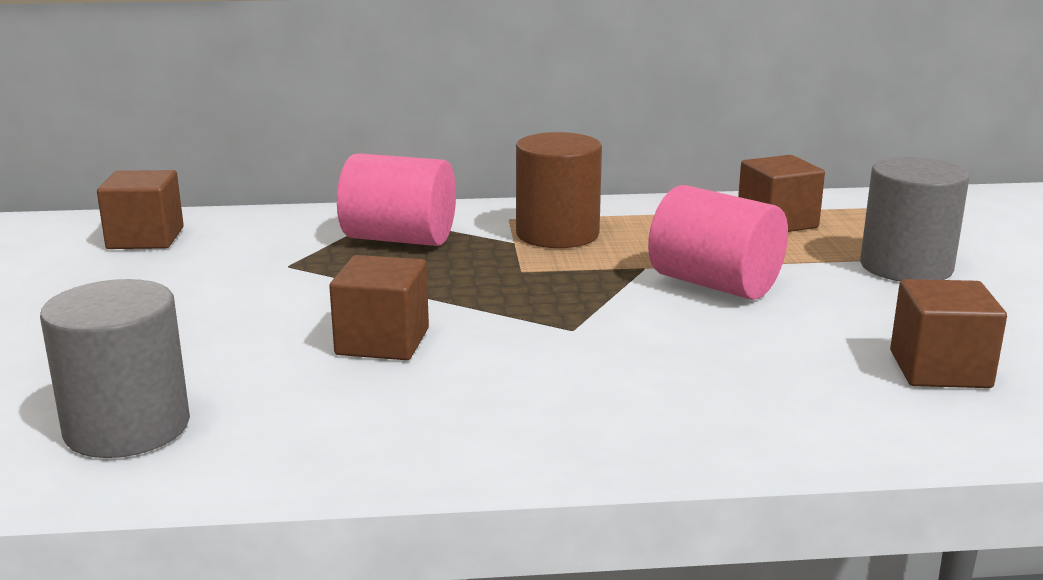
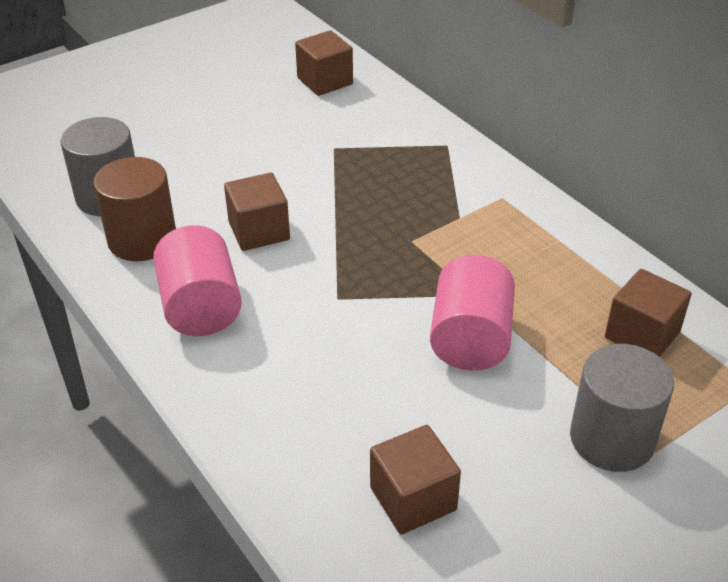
camera: 60 degrees right, 20 degrees up
pink cylinder [337,153,456,246] -> pink cylinder moved to [153,225,242,336]
brown cylinder [516,132,602,248] -> brown cylinder moved to [93,157,176,261]

